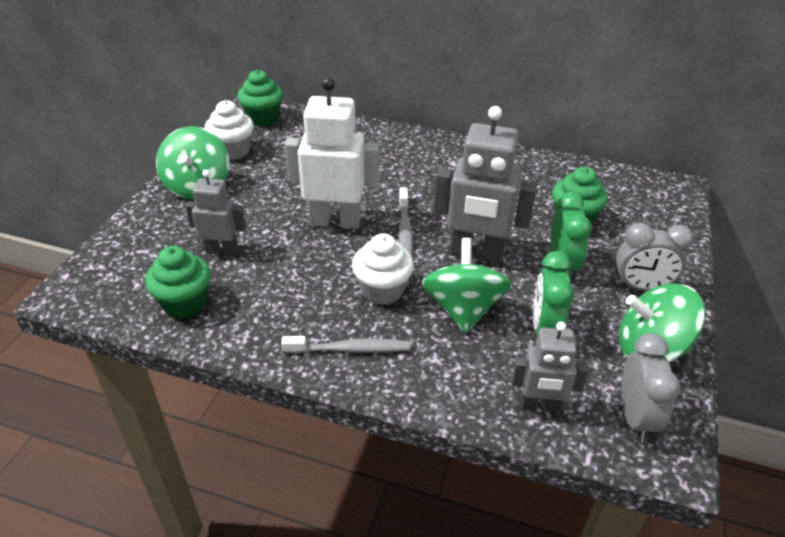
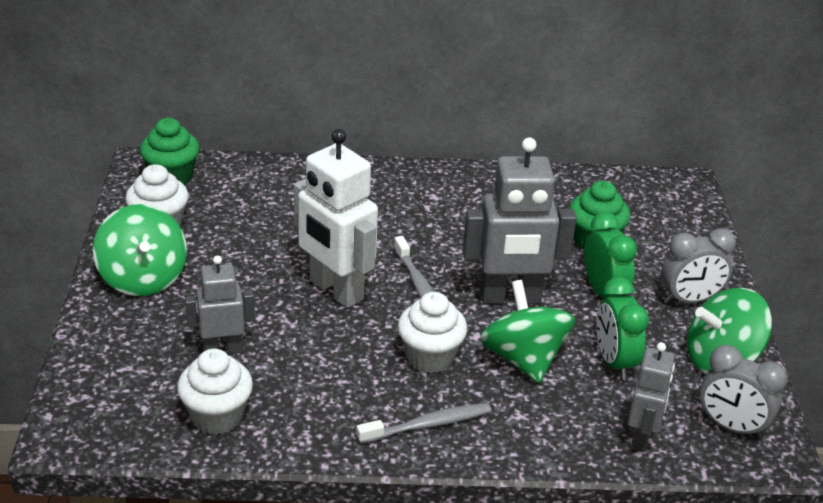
camera: 20 degrees left, 5 degrees down
green cupcake [145,246,211,319] -> white cupcake [177,349,253,435]
white robot [285,77,380,229] -> white robot turned 120 degrees counterclockwise [294,129,378,308]
grey robot [511,322,589,413] -> grey robot turned 60 degrees counterclockwise [627,342,675,452]
grey clock [621,333,681,442] -> grey clock turned 135 degrees clockwise [700,345,788,439]

